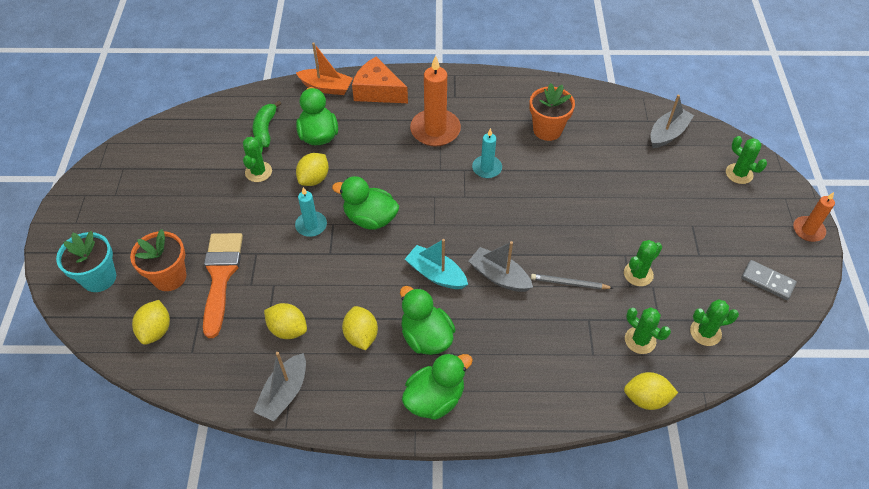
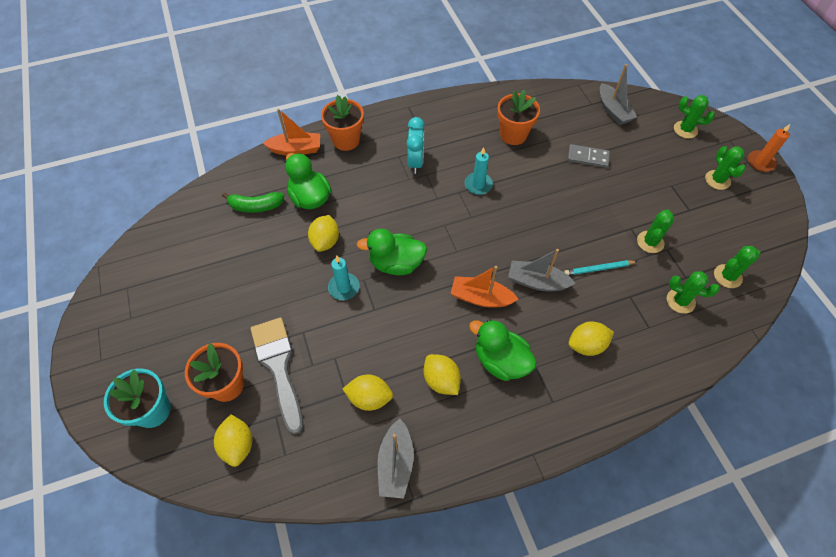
camera: 20 degrees left, 5 degrees up
orange brush [203,233,243,338] -> grey brush [251,317,303,434]
green cactus [243,136,272,182] -> green cactus moved to [705,146,746,190]
green banana [253,100,282,147] -> green banana turned 75 degrees counterclockwise [222,192,284,213]
orange cheese [352,57,408,103] -> orange flower pot [321,95,364,151]
green duck [402,353,473,420] -> none
turquoise boat [405,239,468,289] -> orange boat [450,266,519,308]
orange candle [410,55,461,147] -> turquoise clock [407,117,425,174]
grey pencil [531,274,613,289] -> turquoise pencil [564,260,638,275]
yellow lemon [624,372,678,410] -> yellow lemon moved to [569,322,614,356]
grey boat [650,94,694,148] -> grey boat turned 135 degrees clockwise [600,64,637,125]
grey domino [741,260,797,300] -> grey domino moved to [568,144,610,168]

